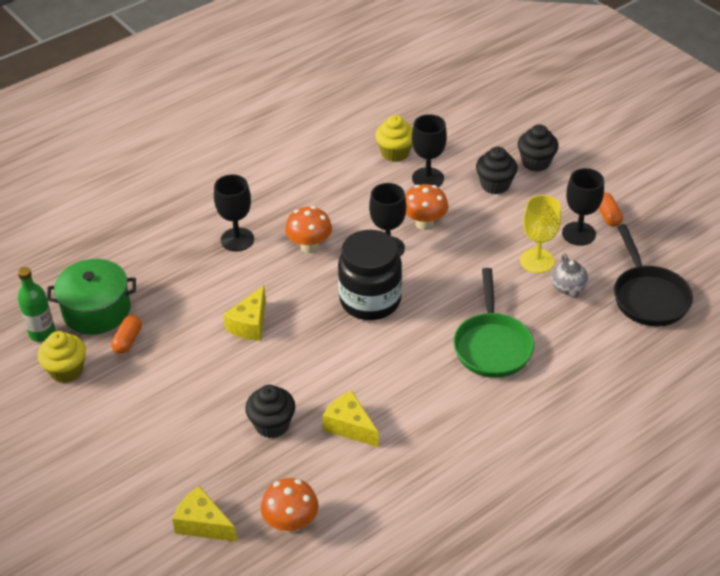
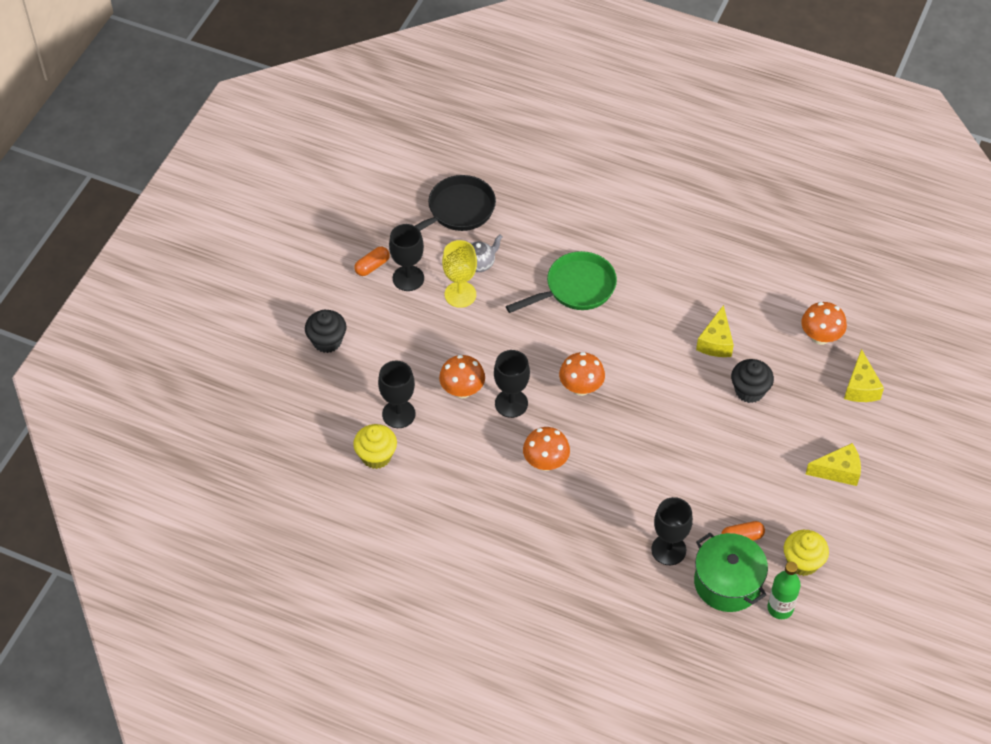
camera: 120 degrees left, 10 degrees up
black goblet [214,174,254,252] -> black goblet moved to [651,497,693,565]
yellow cheese [223,285,266,341] -> yellow cheese moved to [805,443,861,486]
black jar [338,230,402,320] -> orange mushroom [559,352,605,396]
black cupcake [476,147,518,194] -> none

